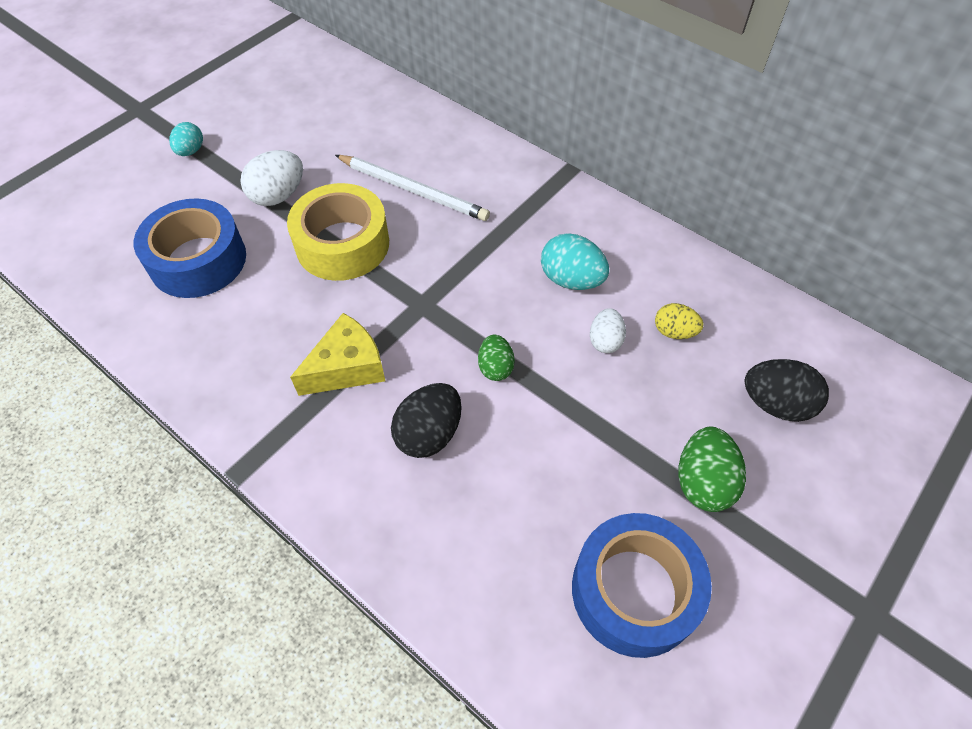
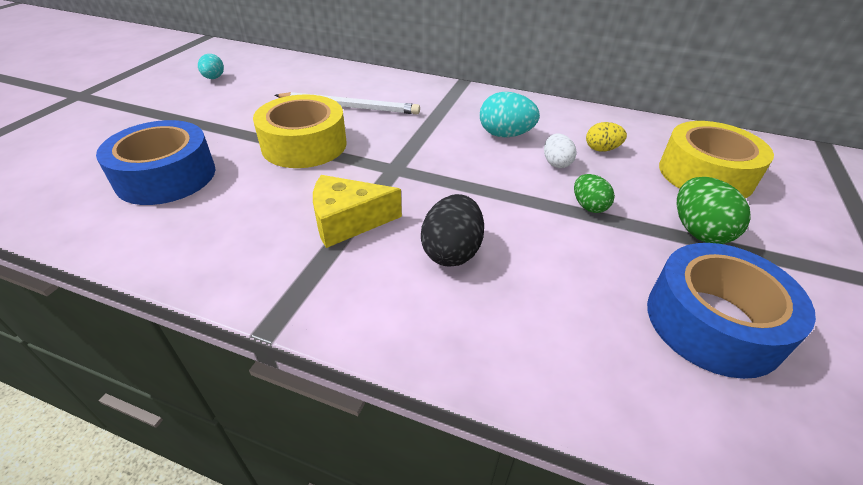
camera: 20 degrees left, 15 degrees down
turquoise egg [169,122,203,156] -> turquoise egg moved to [198,54,224,79]
white egg [241,150,303,206] -> none
yellow cheese [290,313,385,396] -> yellow cheese turned 135 degrees counterclockwise [313,175,402,248]
green egg [478,334,515,381] -> green egg moved to [574,174,615,213]
black egg [745,359,829,422] -> yellow tape [659,121,774,198]

